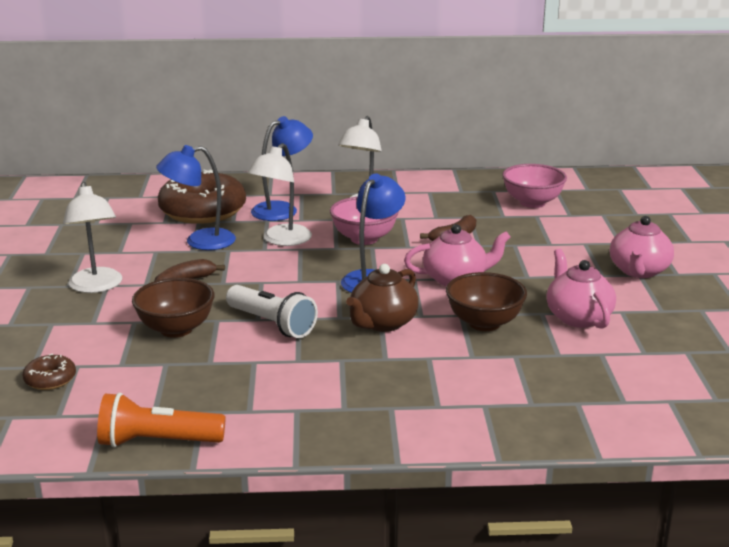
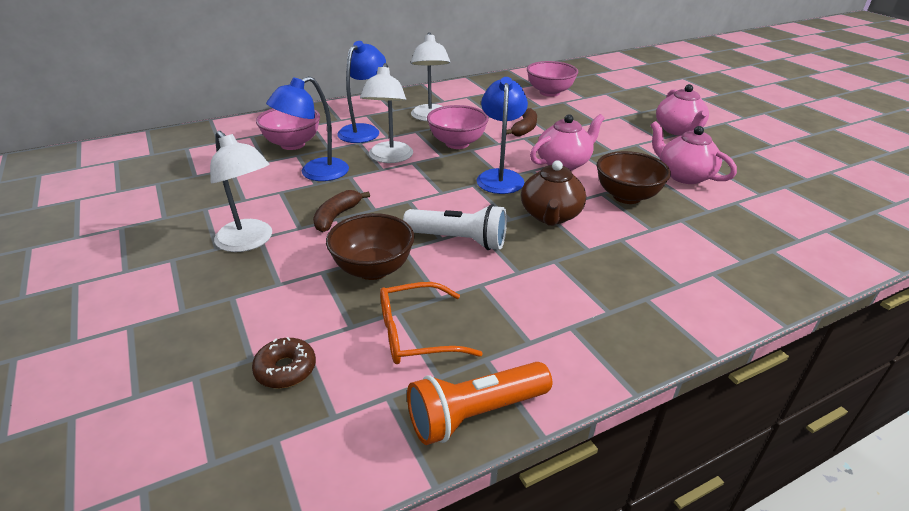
camera: 25 degrees left, 10 degrees up
brown donut [158,170,246,224] -> pink bowl [256,108,320,150]
none -> orange glasses [380,282,483,364]

